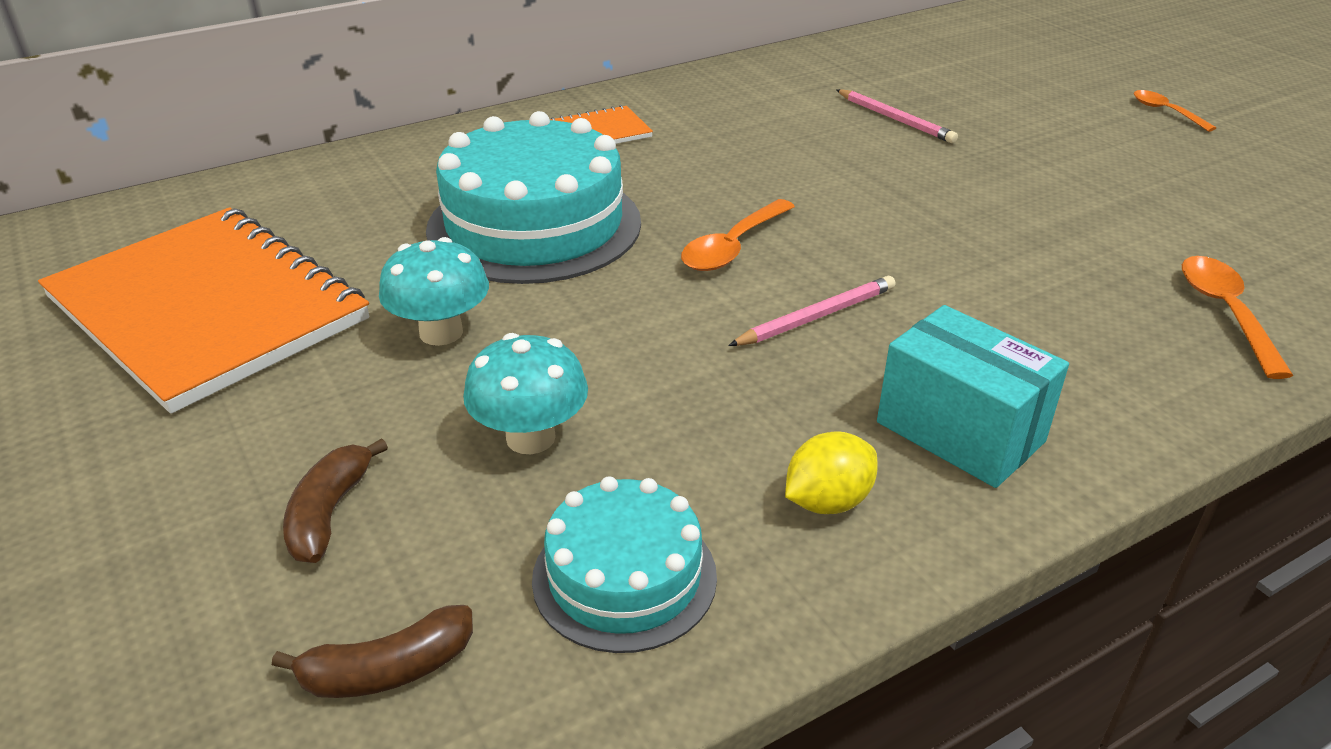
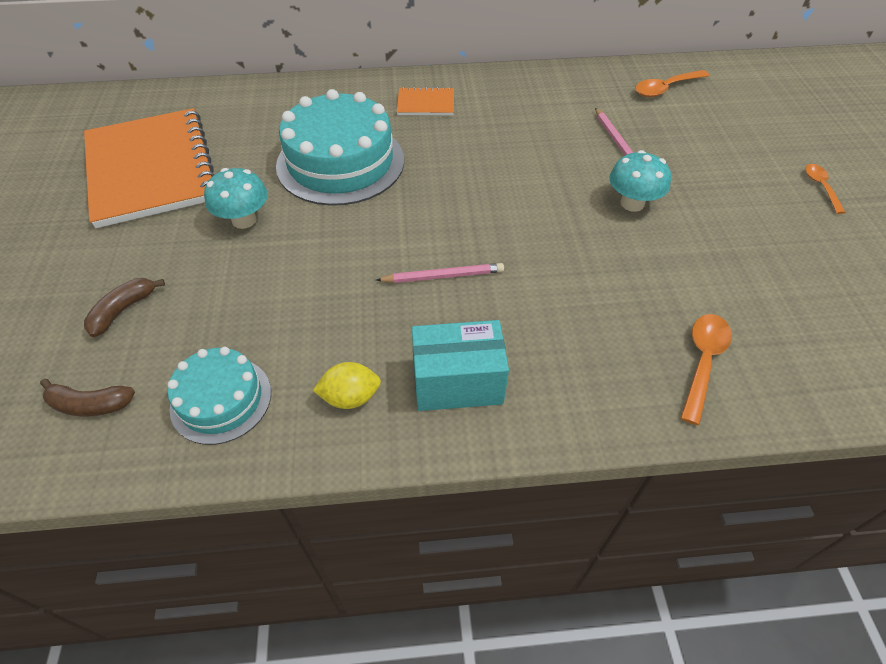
camera: 25 degrees right, 15 degrees up
turquoise mushroom [463,333,588,454] -> turquoise mushroom moved to [609,150,671,212]
orange spoon [681,199,795,271] -> orange spoon moved to [635,70,709,97]
turquoise box [877,305,1069,488] -> turquoise box turned 75 degrees counterclockwise [412,320,509,411]

